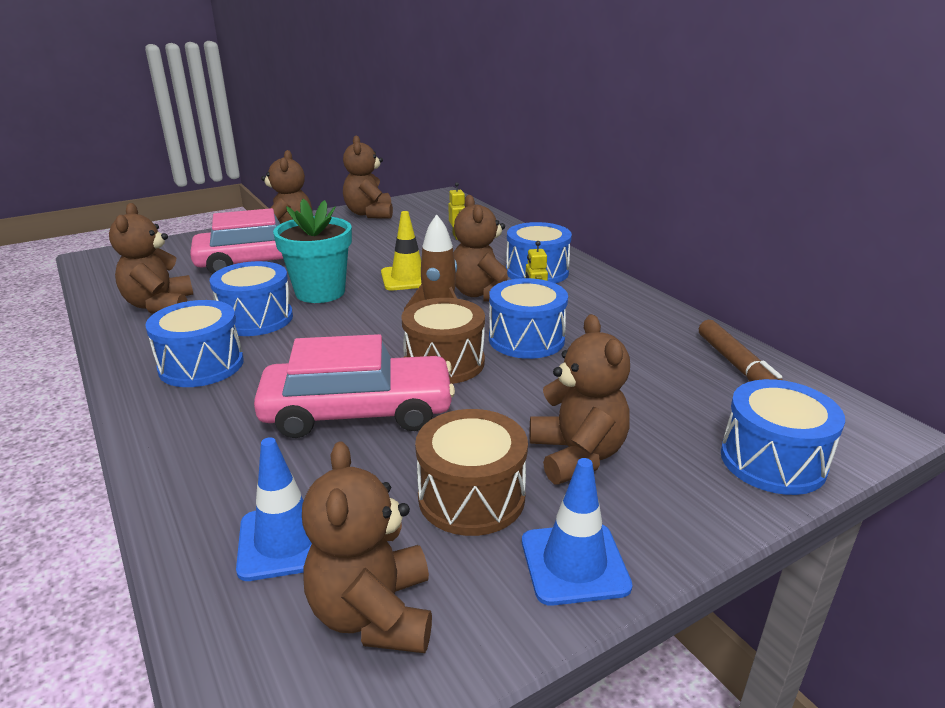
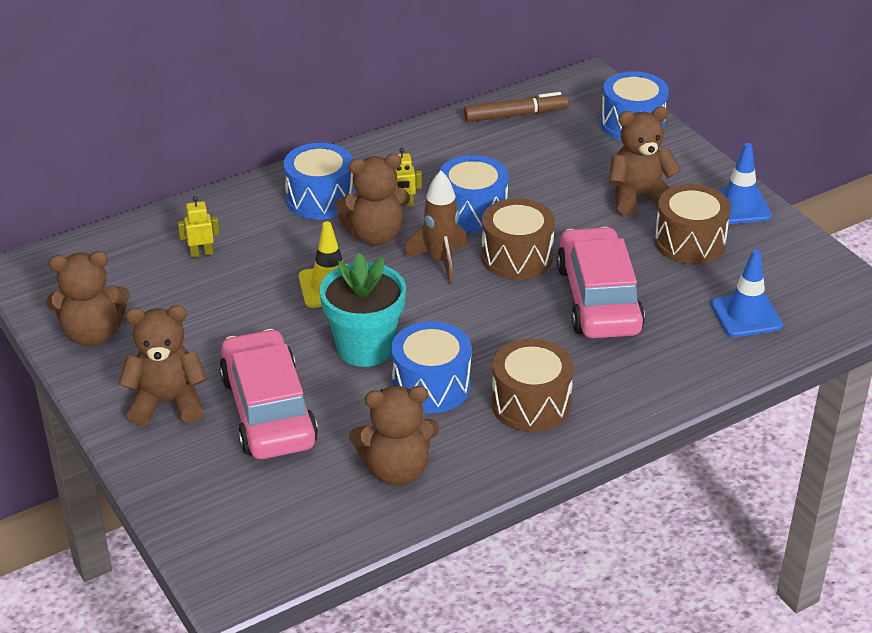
camera: 90 degrees left, 10 degrees up
blue drum [145,300,244,387] -> brown drum [491,339,574,432]
brown teddy bear [302,441,432,653] -> none

